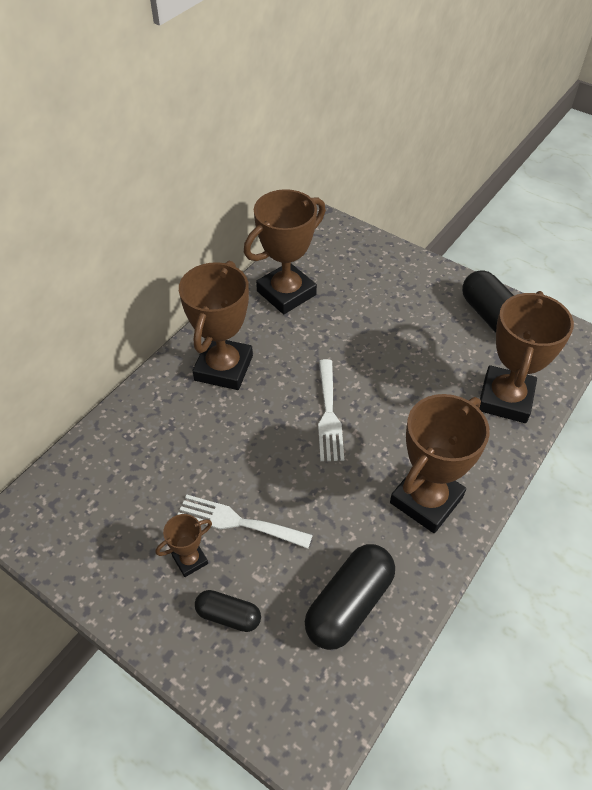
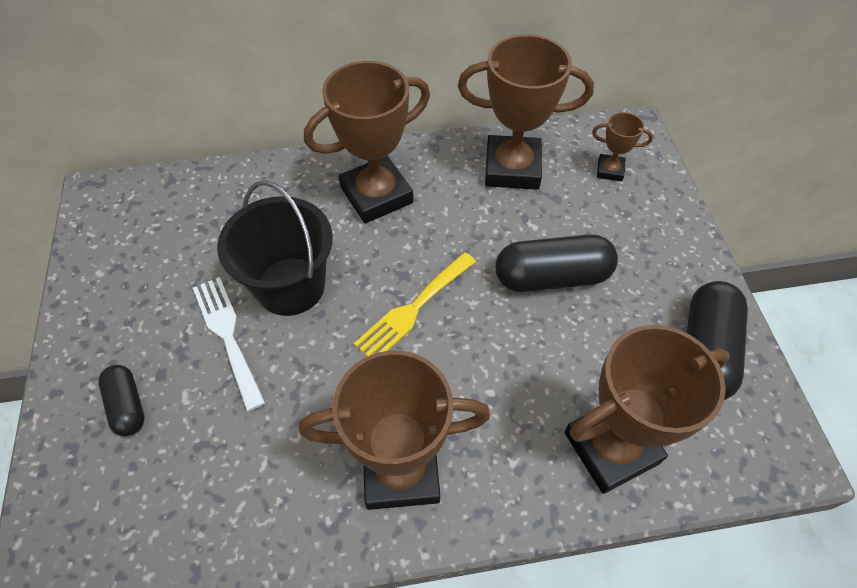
camera: 45 degrees right, 5 degrees up
brown trophy [156,514,212,577] -> brown trophy moved to [592,112,653,182]
black capsule [305,544,395,650] -> black capsule moved to [495,234,618,292]
white fork [318,359,344,461] -> yellow fork [354,252,476,356]
none -> black bucket [217,180,333,316]

